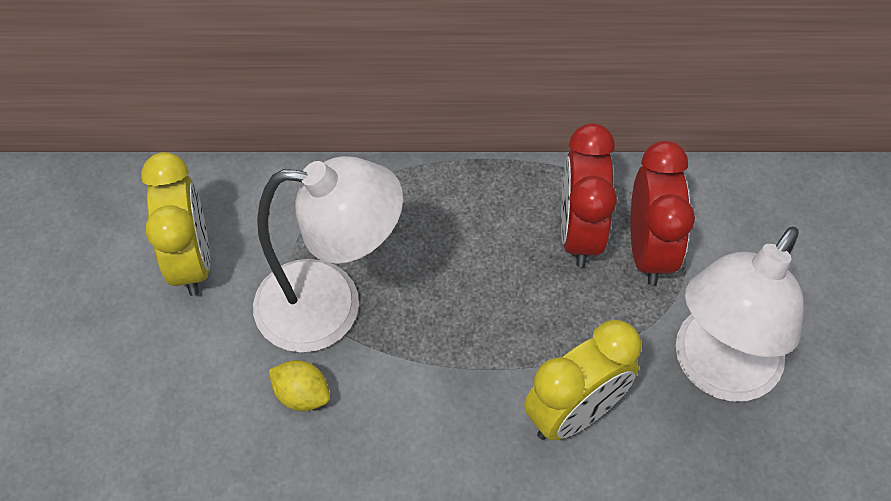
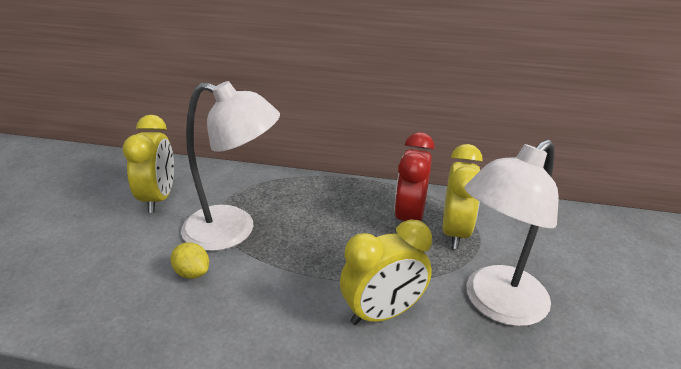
camera: 10 degrees right, 25 degrees down
red clock [630,141,695,285] -> yellow clock [443,144,483,249]

